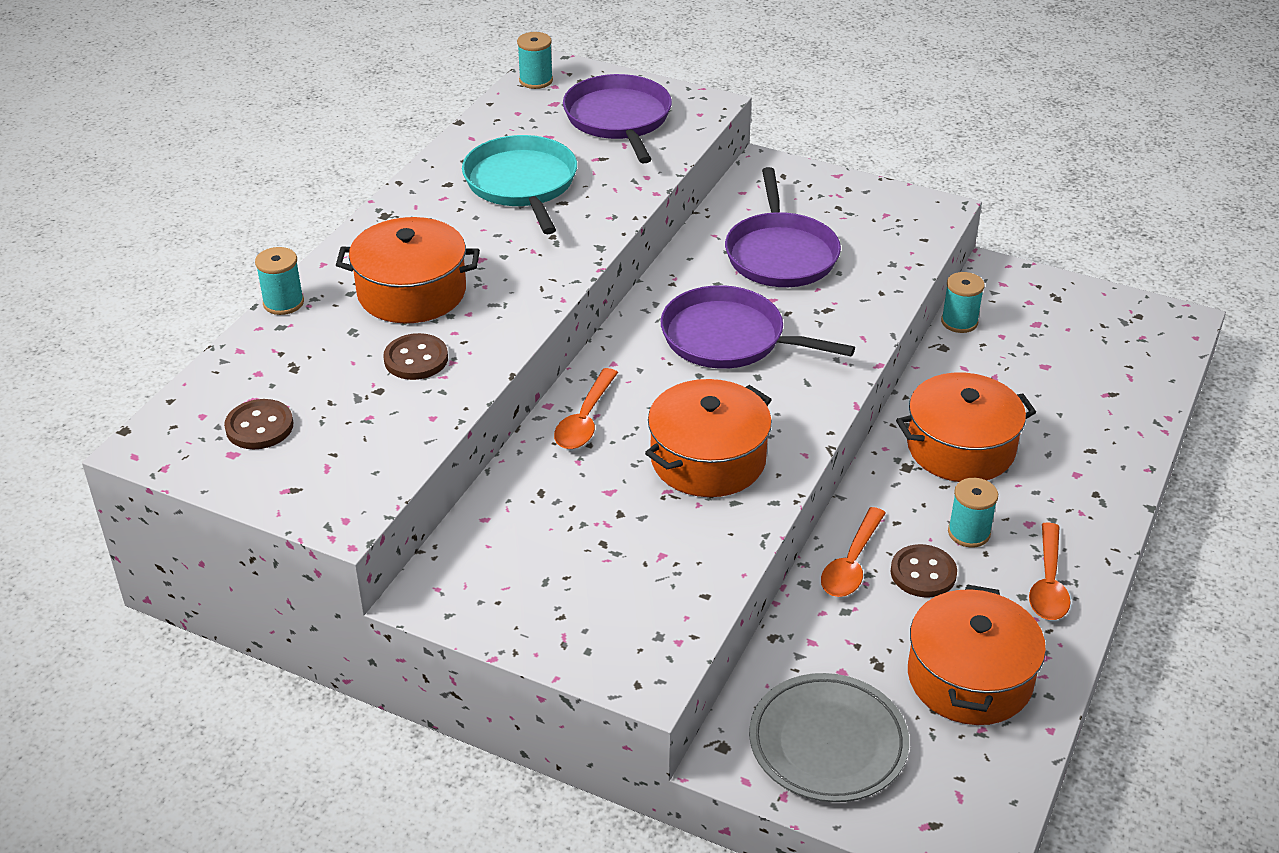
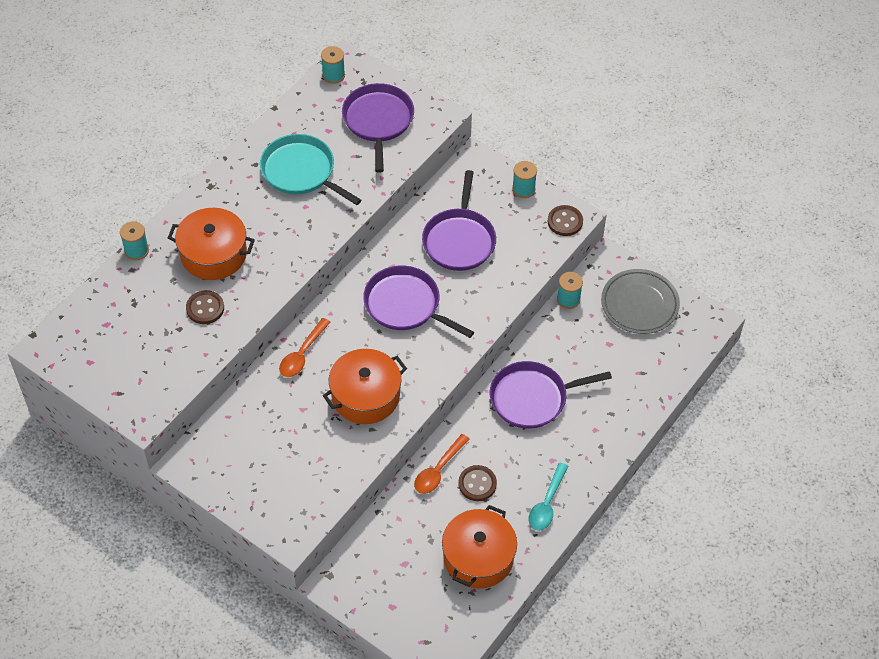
camera: 10 degrees right, 15 degrees up
brown button [224,399,293,449] -> brown button moved to [548,205,583,236]
turquoise pan [462,135,577,234] -> turquoise pan turned 45 degrees counterclockwise [260,134,361,205]
grey plate [749,673,909,802] -> grey plate moved to [601,269,680,334]
orange pot [896,372,1036,482] -> purple pan [490,361,612,429]
turquoise spool [948,478,998,548] -> turquoise spool moved to [512,161,537,198]
orange spoon [1029,522,1071,620] -> turquoise spoon [528,463,569,531]

